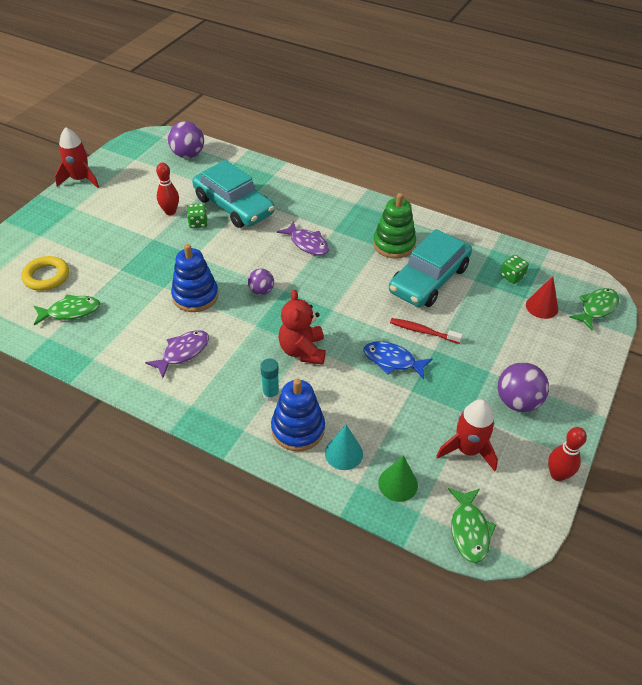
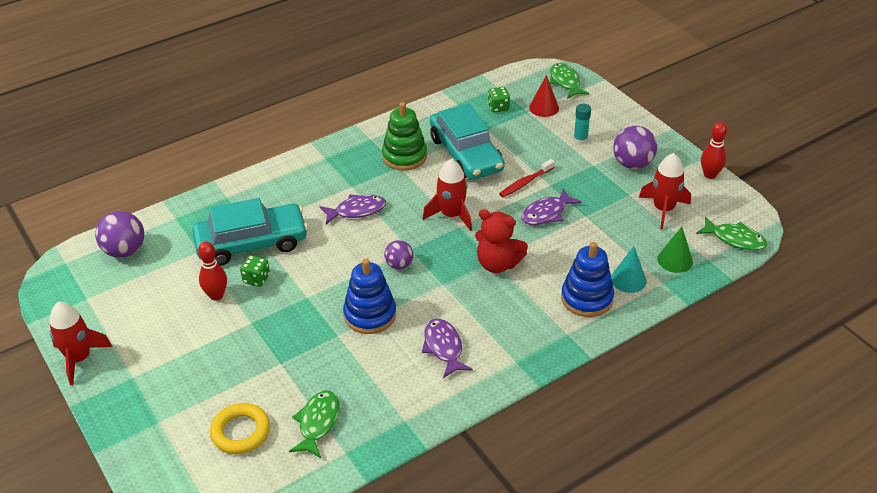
camera: 60 degrees left, 5 degrees down
turquoise glue stick [260,358,279,401] -> turquoise glue stick moved to [573,103,591,144]
blue fish [363,341,432,379] -> purple fish [522,188,582,225]
none -> red rocket [423,159,472,231]

